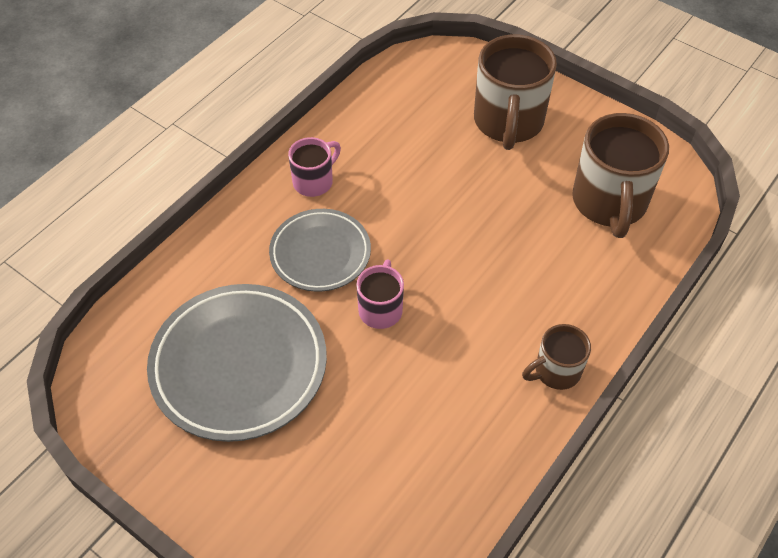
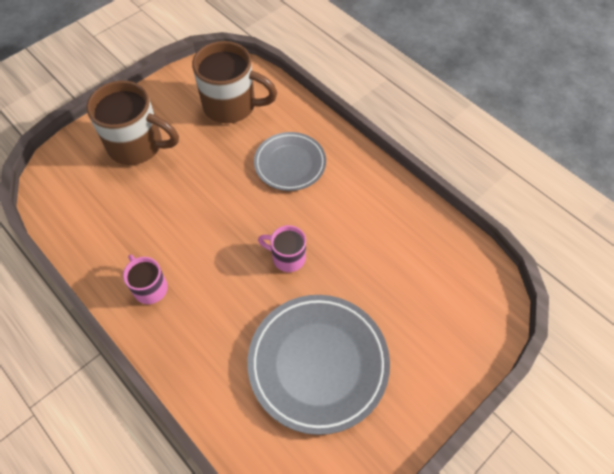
camera: 80 degrees left, 5 degrees up
grey plate [269,209,371,292] -> grey plate moved to [254,132,326,191]
brown mug [522,324,591,390] -> none

